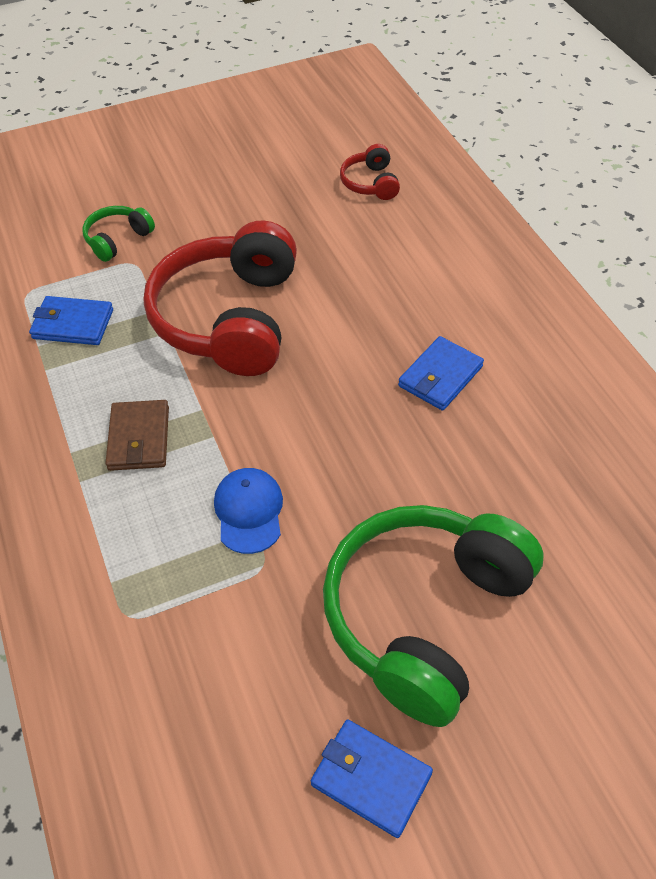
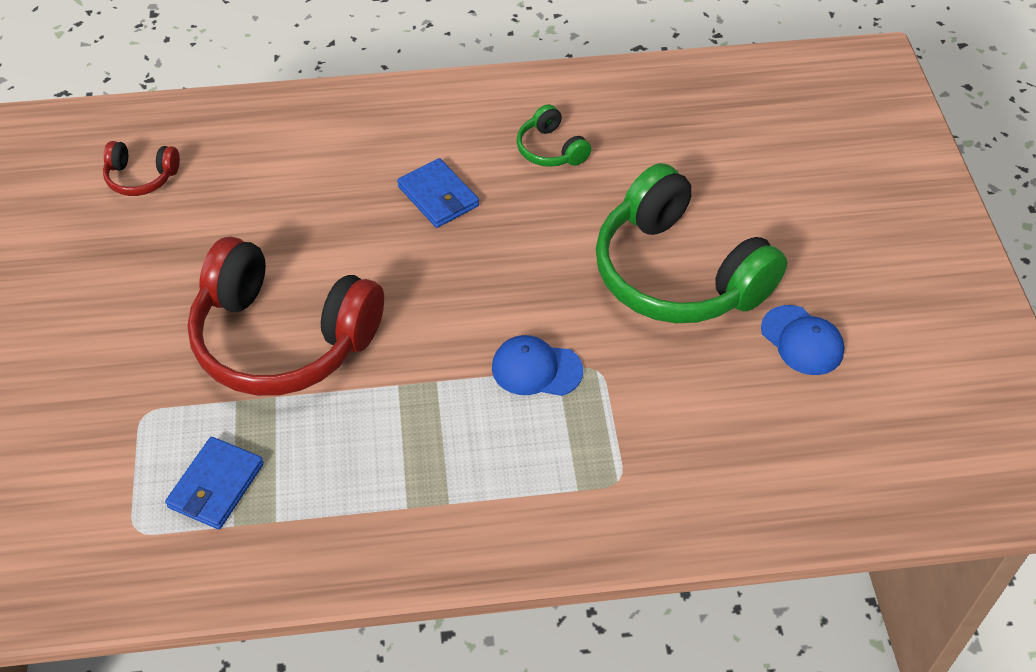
camera: 75 degrees left, 0 degrees up
green headphones [82,206,155,262] -> green headphones moved to [516,104,591,167]
brown wallet [105,400,169,471] -> none
blue wallet [311,719,433,838] -> blue cap [761,305,845,375]

